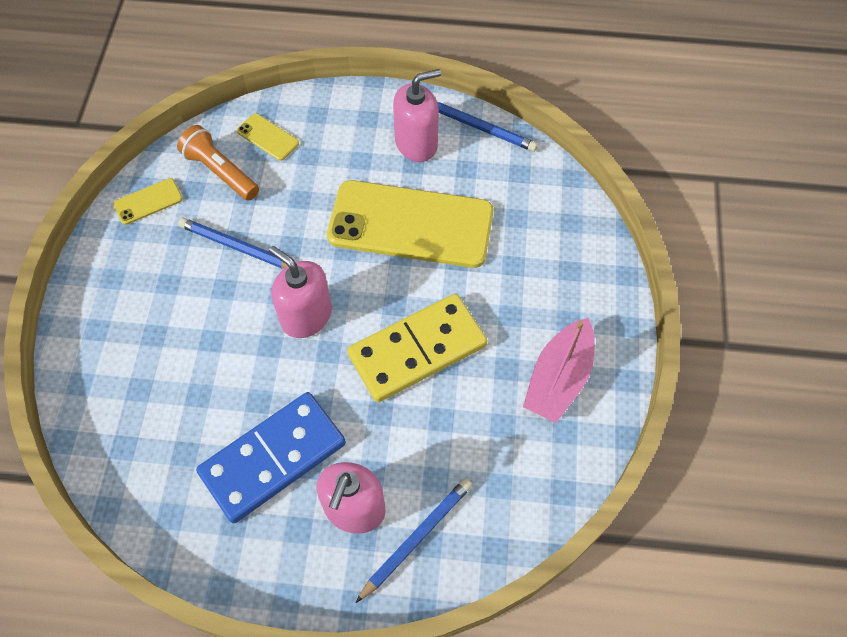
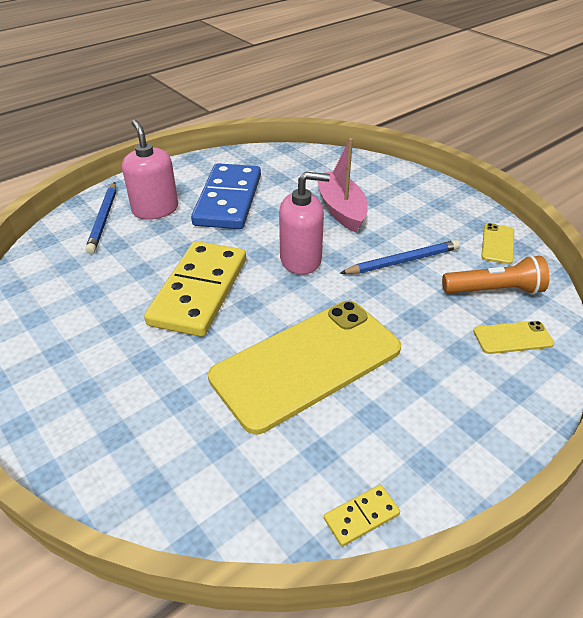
camera: 135 degrees right, 20 degrees down
pink soap dispenser [393,69,441,162] -> none
blue pencil [437,102,538,152] -> yellow domino [324,485,400,547]
pink boat [523,318,595,423] -> pink boat moved to [317,138,368,233]

